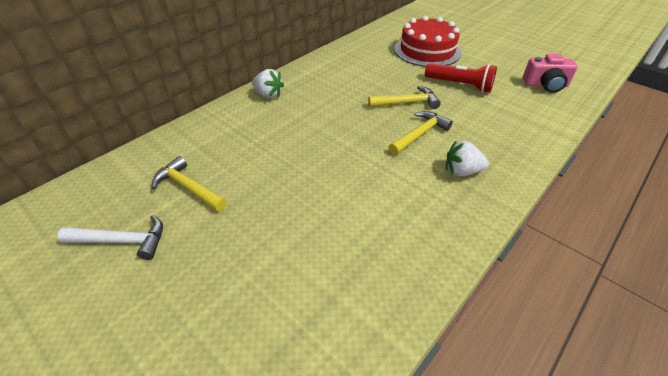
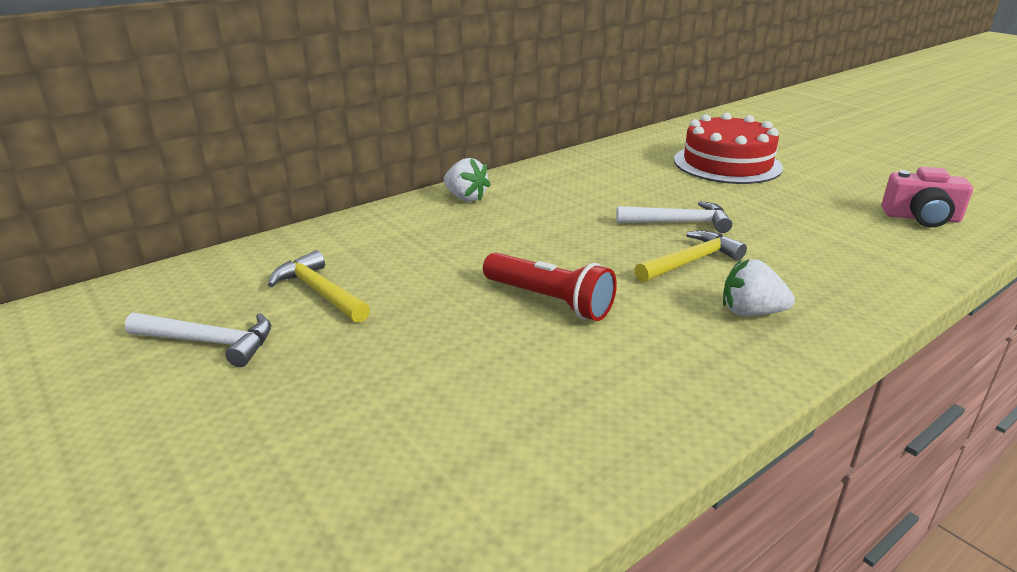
camera: 10 degrees right, 15 degrees down
yellow hammer [368,86,440,109] -> white hammer [616,201,732,233]
red flashlight [425,63,497,93] -> red flashlight moved to [483,252,617,321]

